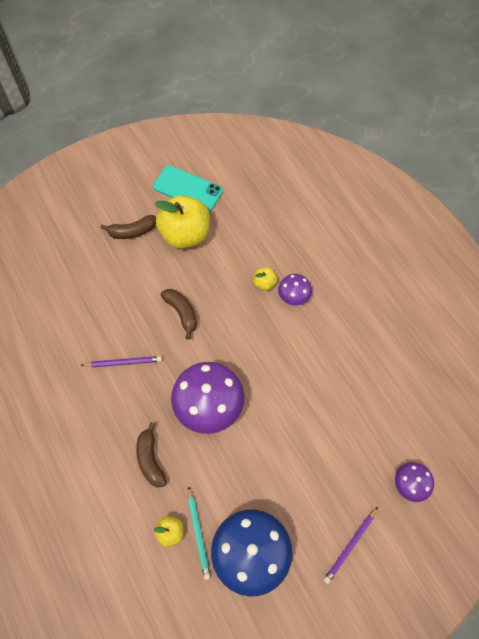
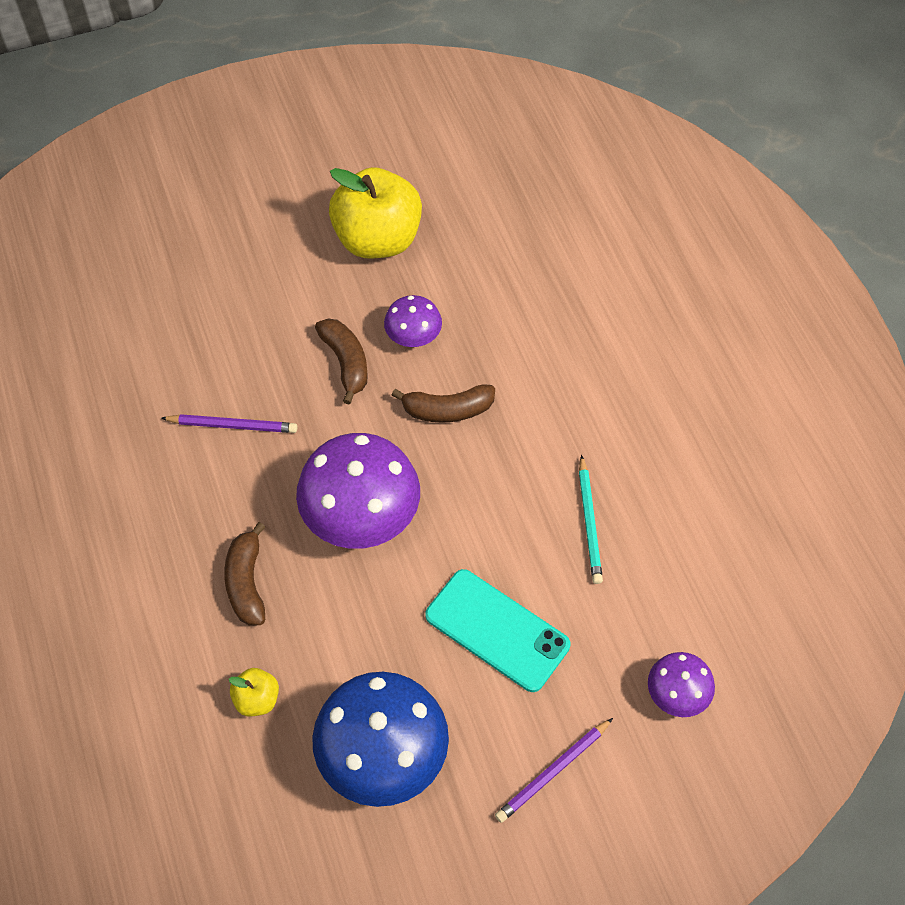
camera: 10 degrees right, 5 degrees down
brown banana [101,215,156,239] -> brown banana moved to [392,384,495,423]
turquoise phone [153,165,223,212] -> turquoise phone moved to [425,569,570,692]
turquoise pencil [188,486,211,580] -> turquoise pencil moved to [579,455,603,584]
yellow apple [253,267,277,291] -> none
purple mushroom [278,274,312,305] -> purple mushroom moved to [384,295,442,347]

